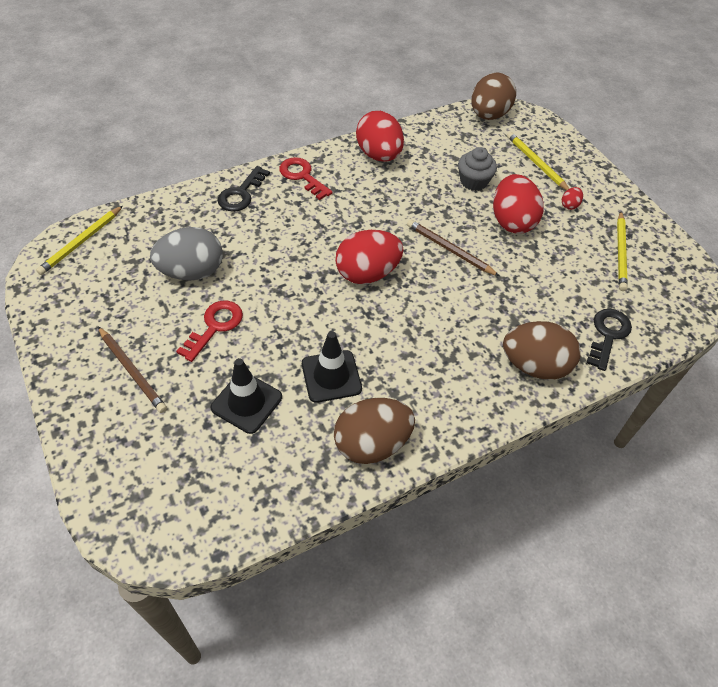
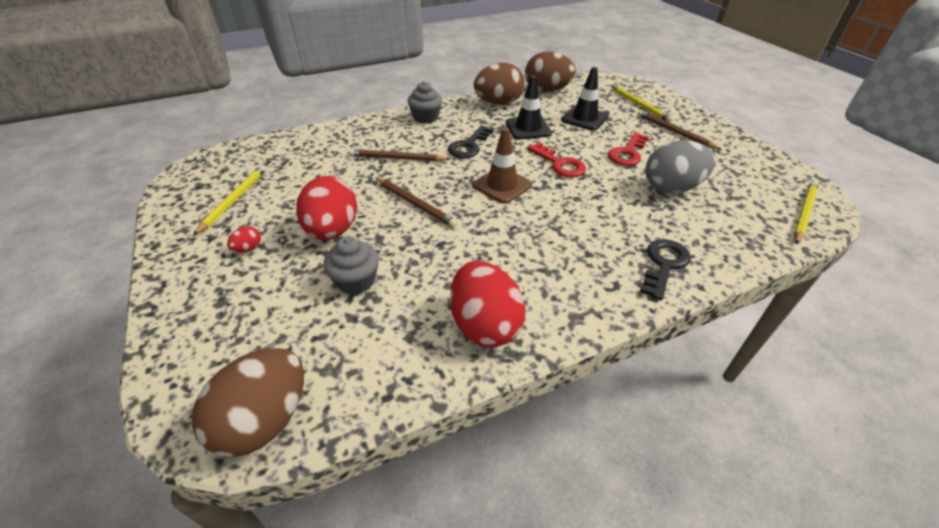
camera: 175 degrees left, 10 degrees down
red key [279,157,333,200] -> red key moved to [528,142,586,177]
red egg [335,230,403,284] -> brown traffic cone [472,127,532,204]
brown egg [503,321,581,379] -> brown egg moved to [525,51,576,92]
yellow pencil [507,132,570,190] -> yellow pencil moved to [611,85,673,123]
black key [586,309,632,371] -> black key moved to [448,125,494,158]
none -> brown pencil [349,149,450,162]
none -> grey cupcake [408,82,442,123]

